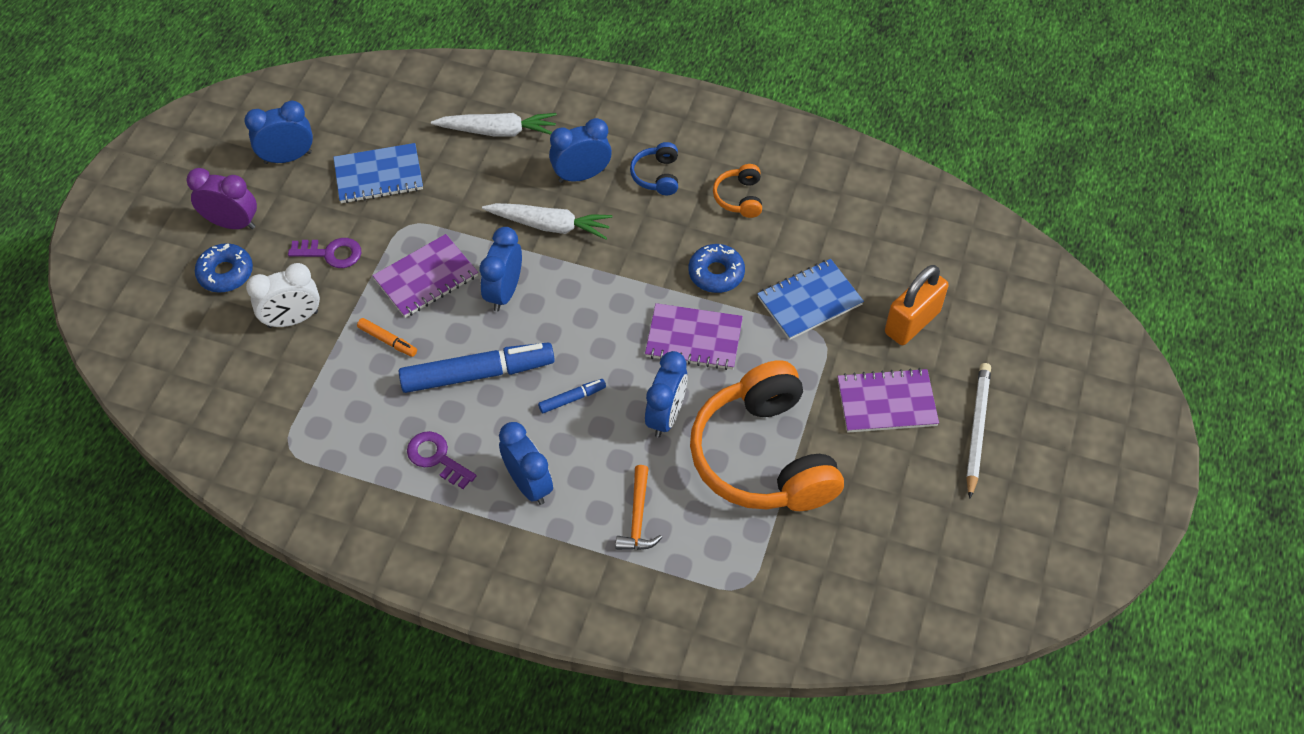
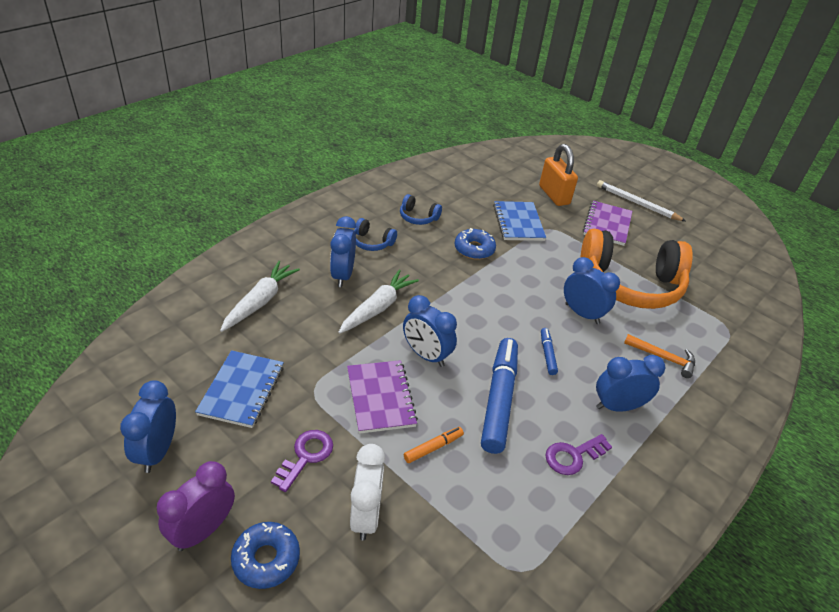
camera: 70 degrees left, 15 degrees down
purple notebook [645,303,743,370] -> none
orange headphones [713,164,762,218] -> blue headphones [400,194,442,225]

